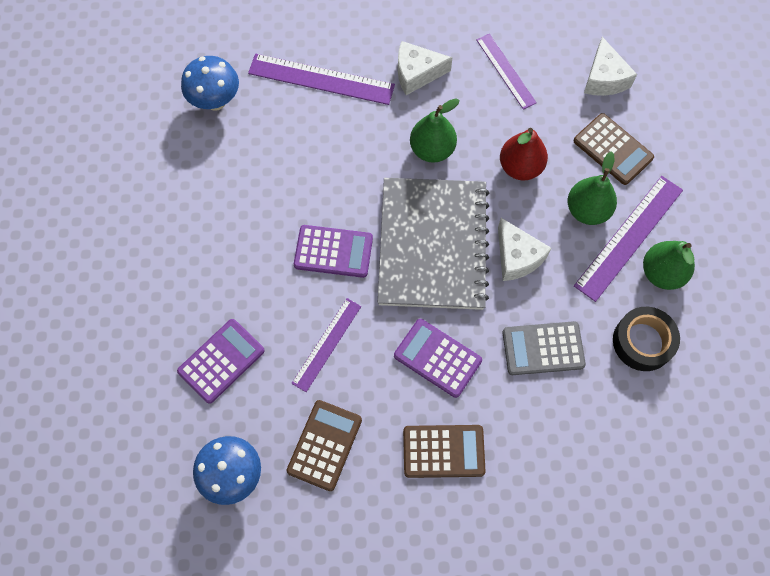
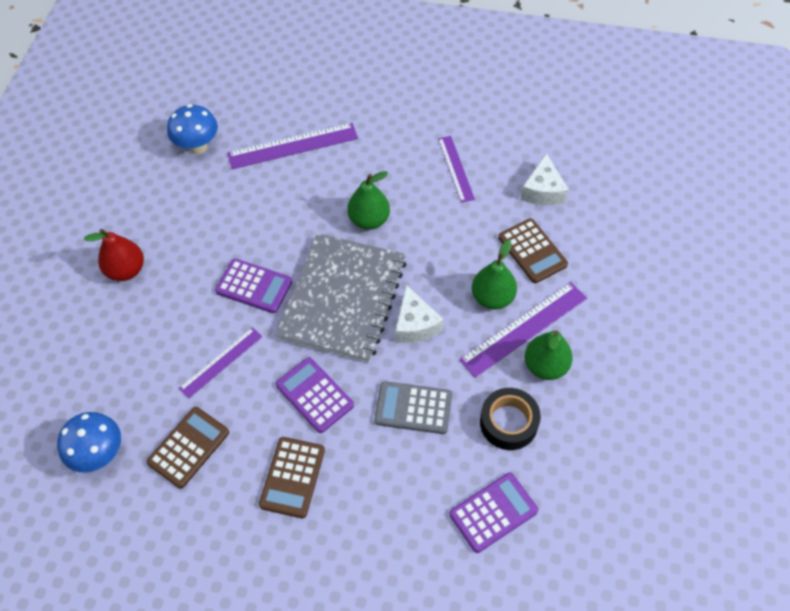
camera: 15 degrees right, 10 degrees down
purple calculator [177,319,265,404] -> purple calculator moved to [449,473,538,553]
purple ruler [248,54,395,105] -> purple ruler turned 45 degrees counterclockwise [227,123,358,169]
white cheese [398,41,453,95] -> none
brown calculator [403,425,485,478] -> brown calculator turned 90 degrees clockwise [259,437,325,518]
red pear [500,128,548,180] -> red pear moved to [84,229,144,281]

